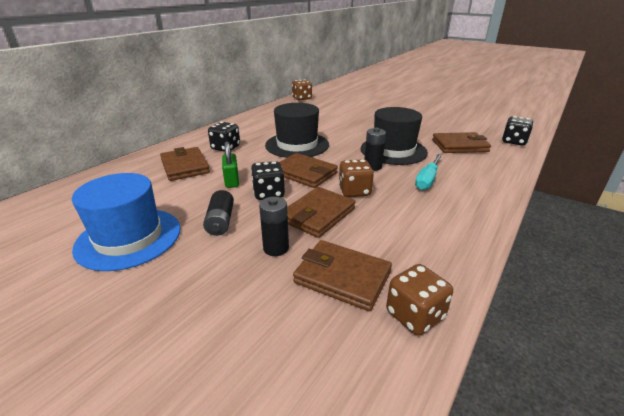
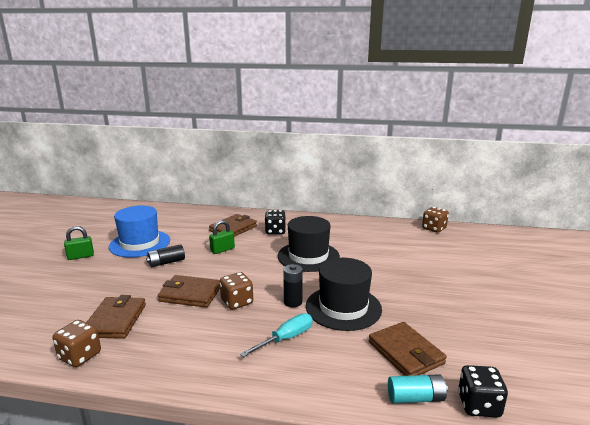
camera: 65 degrees right, 10 degrees down
black dice [251,161,285,200] -> none
black battery [259,197,289,256] -> none
brown wallet [279,153,338,188] -> none
turquoise screwdriver [415,154,442,190] -> turquoise screwdriver turned 135 degrees clockwise [240,313,313,357]
none -> green padlock [64,226,94,260]
none -> turquoise battery [388,374,448,403]

